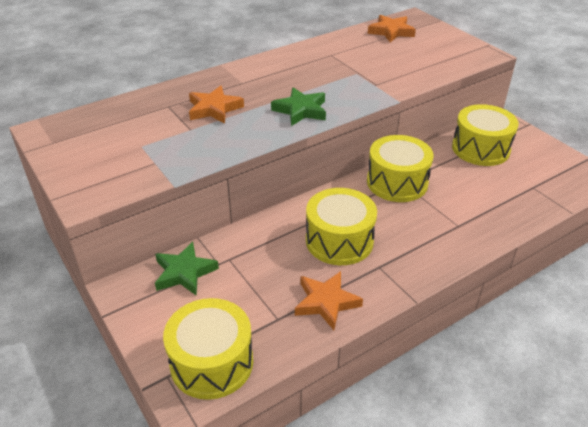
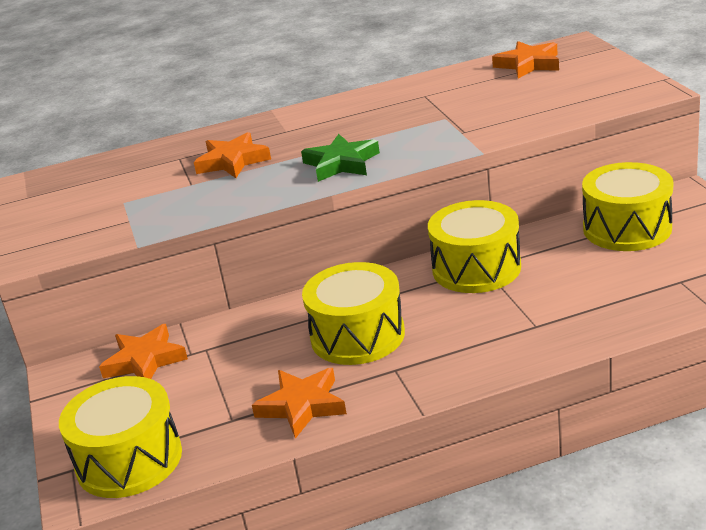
camera: 20 degrees right, 10 degrees down
green star [155,242,219,296] -> orange star [99,324,188,379]

